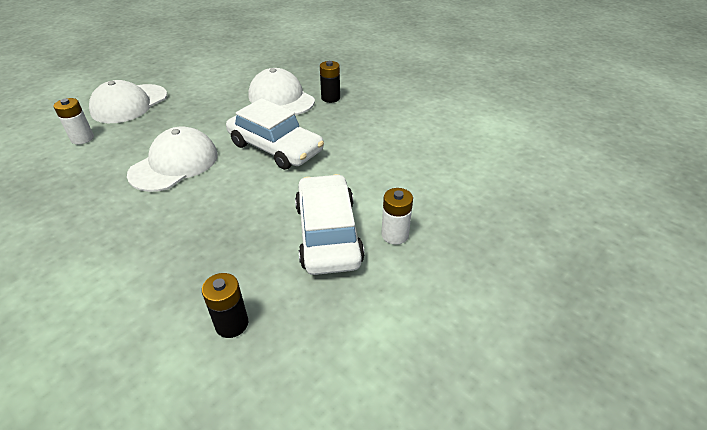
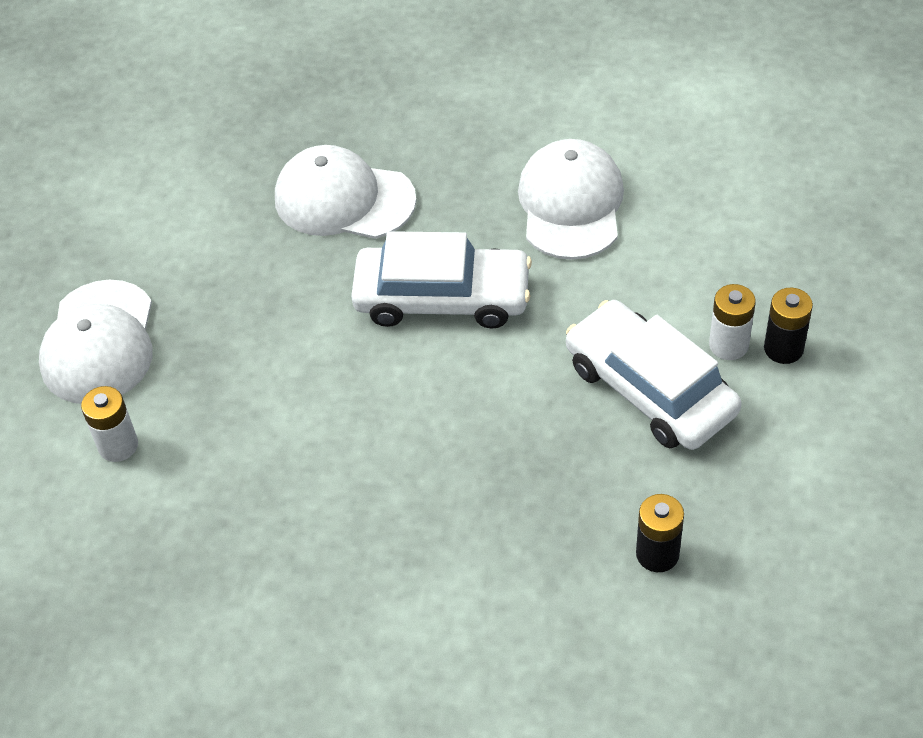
camera: 30 degrees left, 10 degrees up
white cap [127,127,218,192] -> white cap moved to [518,139,624,260]
black battery [320,61,340,103] -> black battery moved to [764,288,813,364]

